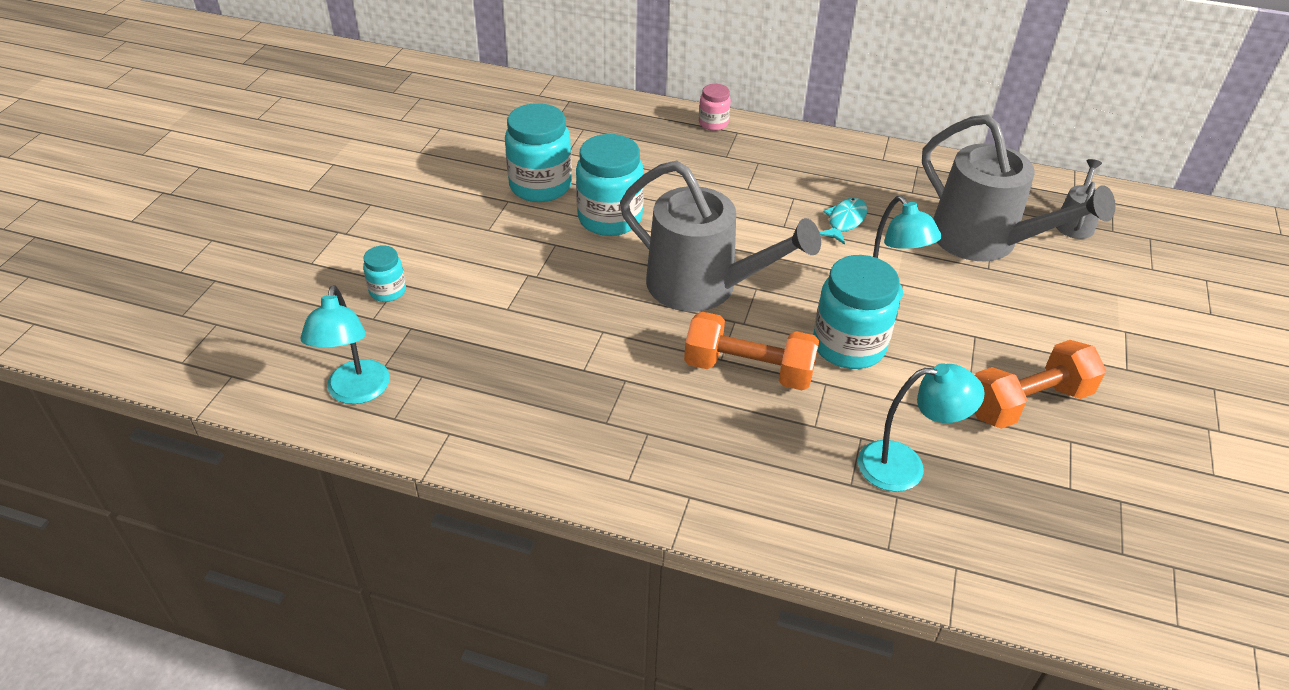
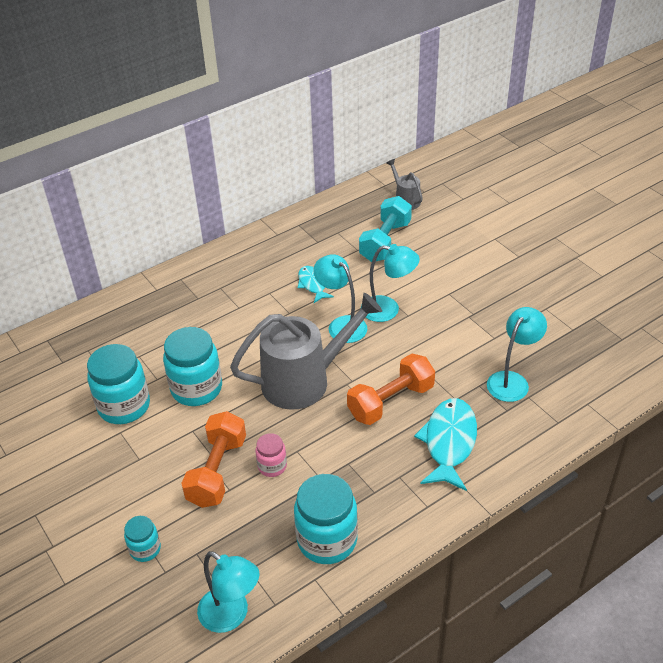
camera: 50 degrees left, 0 degrees up
pink jar [699,84,731,131] -> pink jar moved to [255,433,287,477]
turquoise jar [813,255,900,369] -> turquoise jar moved to [294,474,358,564]
grey watering can [922,114,1116,261] -> turquoise dumbbell [359,196,412,262]
orange dumbbell [975,340,1106,429] -> orange dumbbell moved to [181,411,246,508]
none -> turquoise lamp [313,254,367,343]
none -> turquoise fish [414,398,477,491]

